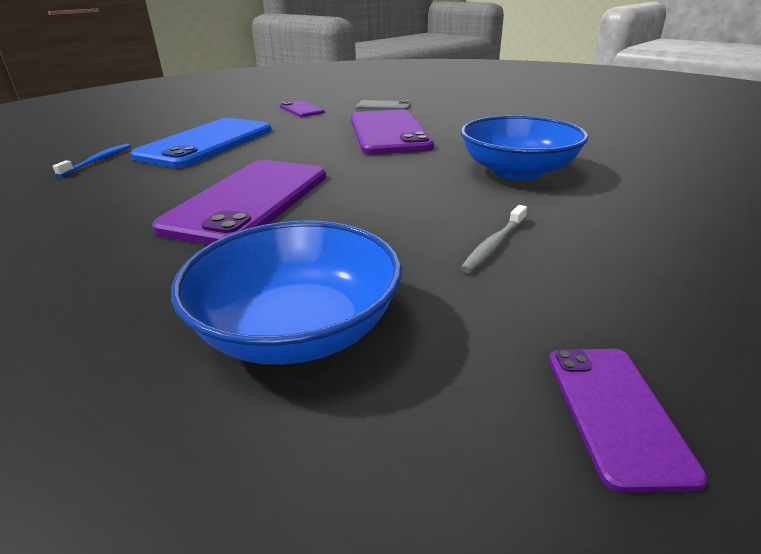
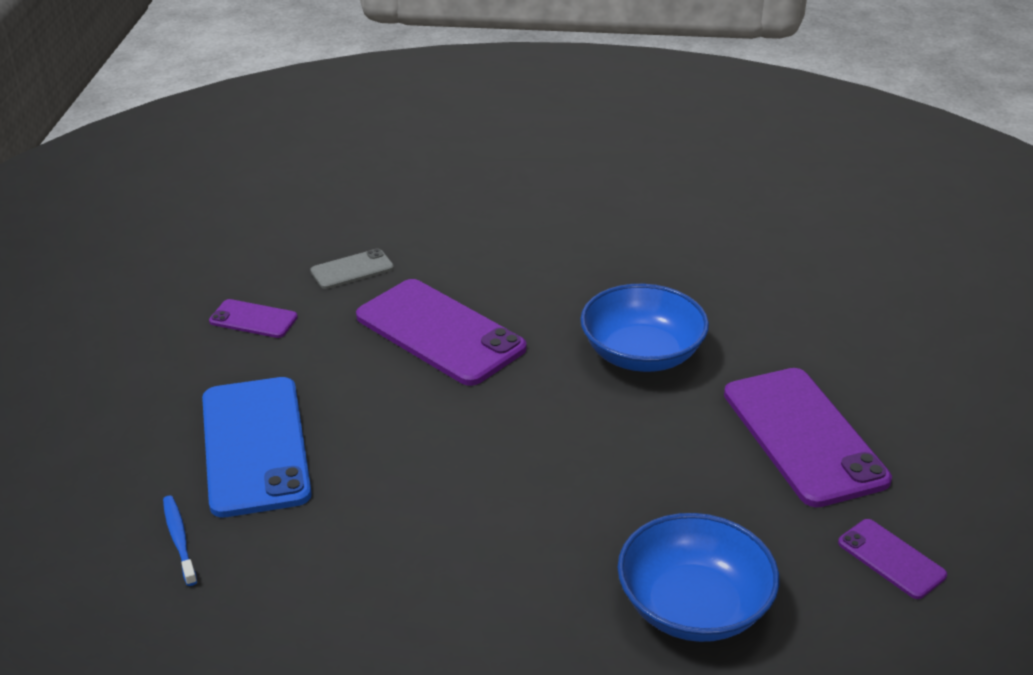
camera: 40 degrees left, 5 degrees up
purple phone [152,160,326,245] -> purple phone moved to [724,368,892,507]
grey toothbrush [460,205,527,273] -> none

